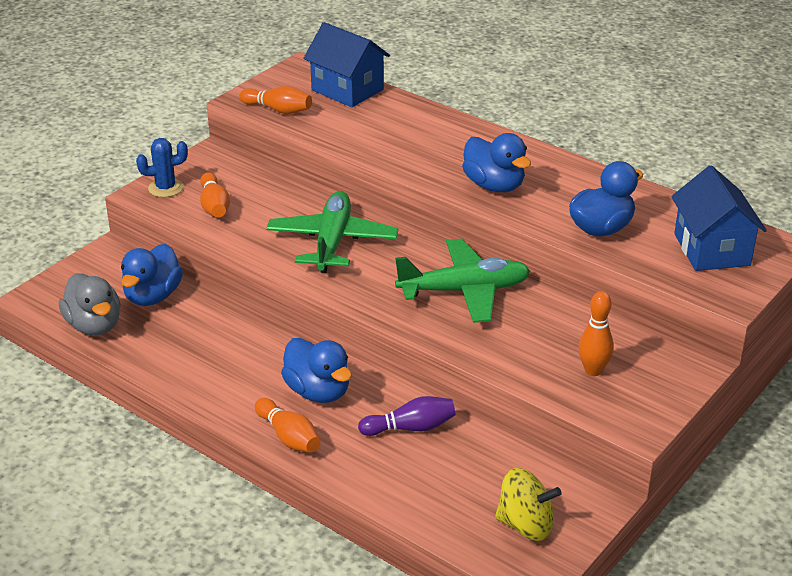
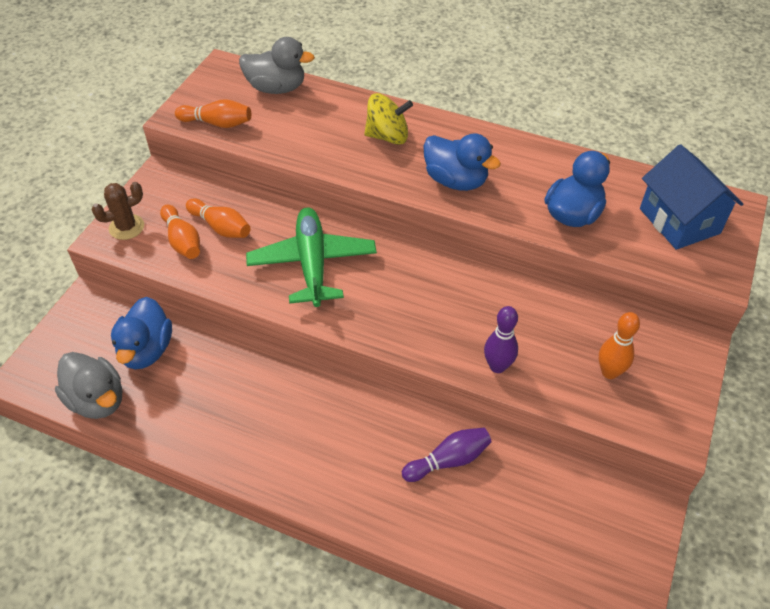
camera: 15 degrees left, 15 degrees up
blue cactus [136,138,188,197] -> brown cactus [91,182,144,240]
orange bowling pin [255,398,321,453] -> orange bowling pin moved to [186,198,251,238]
blue duck [281,338,352,403] -> none
blue house [303,22,390,107] -> grey duck [239,37,315,94]
green plane [395,238,530,323] -> none
yellow spinning top [495,468,562,541] -> yellow spinning top moved to [364,93,413,145]
none -> purple bowling pin [484,306,518,373]

